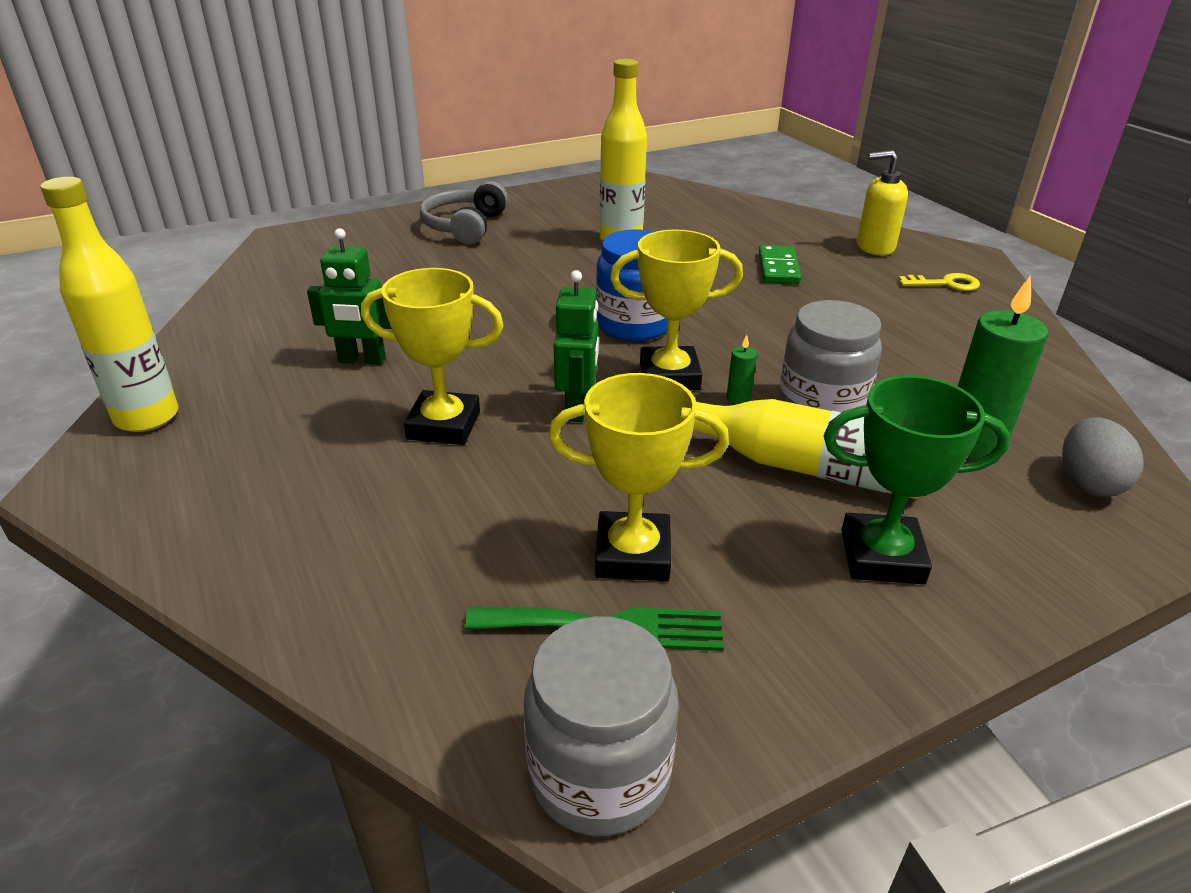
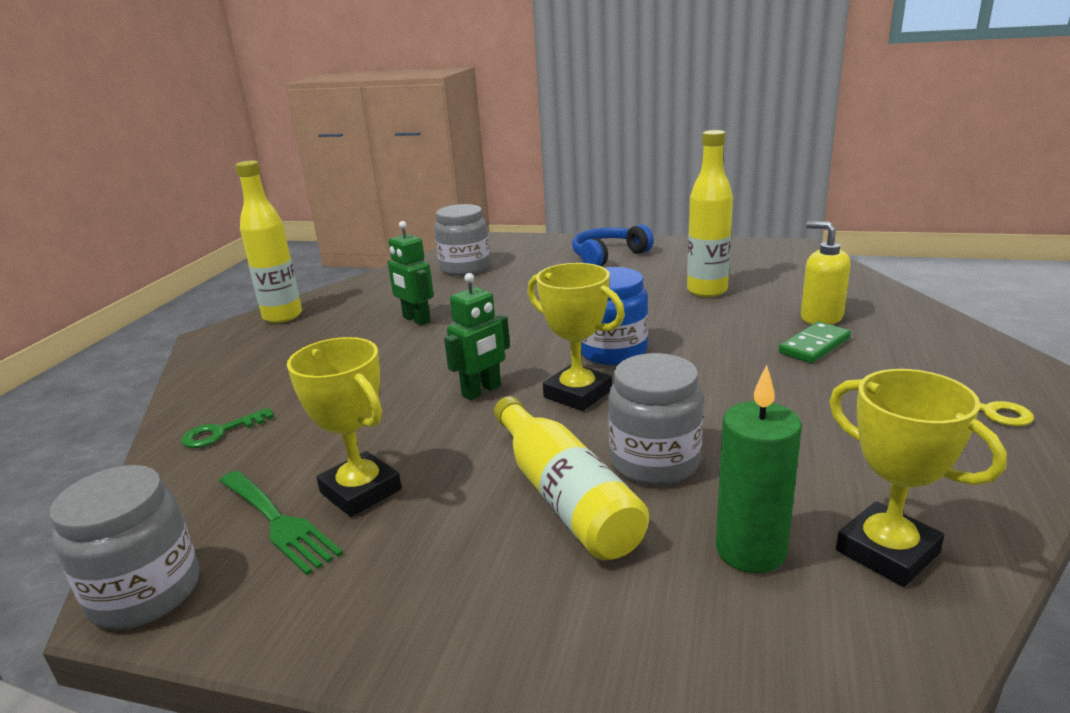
camera: 45 degrees right, 10 degrees down
yellow trophy [361,268,504,445] -> yellow trophy moved to [829,369,1007,587]
grey headphones [420,181,508,244] -> blue headphones [572,224,654,266]
green candle [727,335,757,404] -> none
green trophy [823,376,1010,584] -> none
yellow soap dispenser [857,150,908,255] -> yellow soap dispenser moved to [801,222,851,325]
grey egg [1062,417,1144,497] -> none
none -> green key [181,408,274,448]
none -> grey jar [434,204,490,276]

